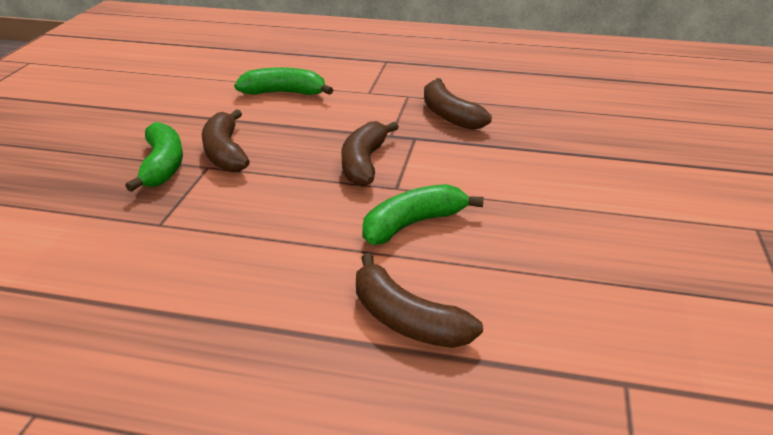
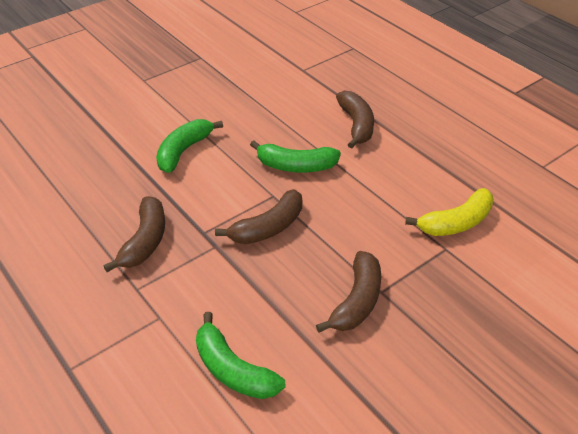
camera: 140 degrees left, 10 degrees up
green banana [125,122,183,192] -> green banana moved to [156,119,223,173]
none -> yellow banana [405,188,494,236]

